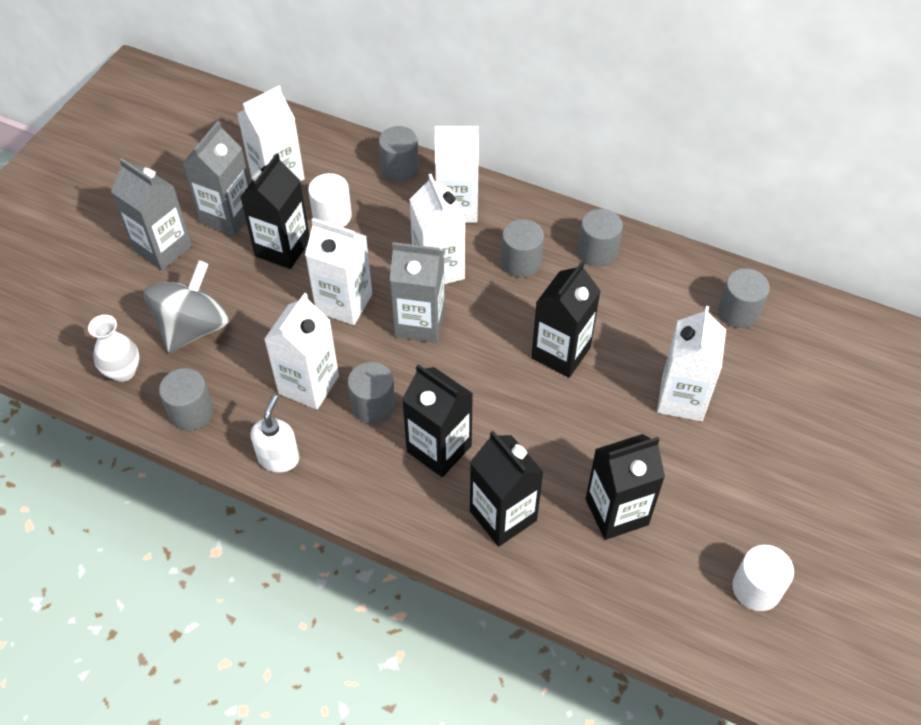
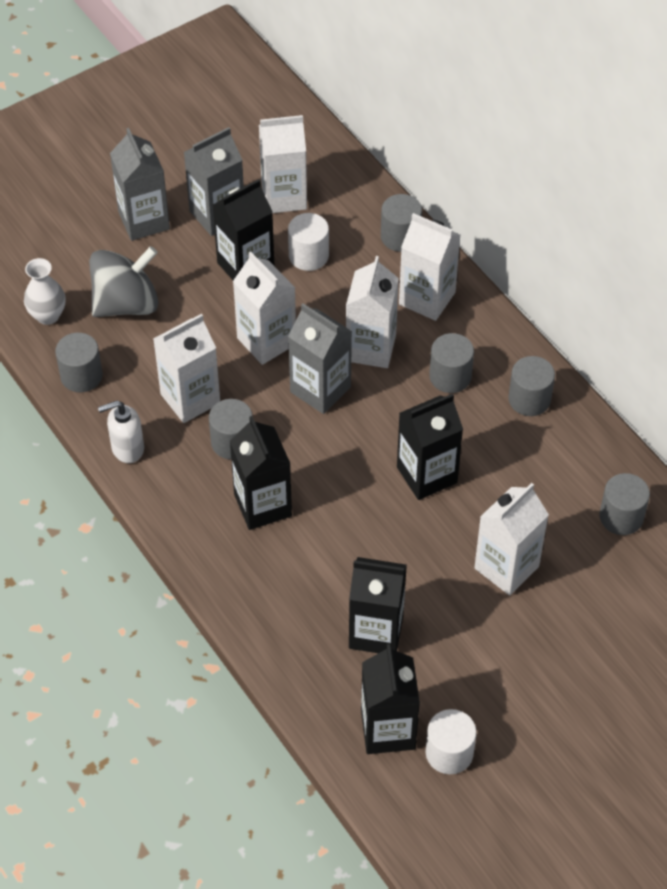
camera: 30 degrees right, 0 degrees up
white soap dispenser [251,395,299,473] -> white soap dispenser turned 150 degrees counterclockwise [98,401,144,463]
black carton [470,431,544,546] -> black carton moved to [361,644,420,754]

